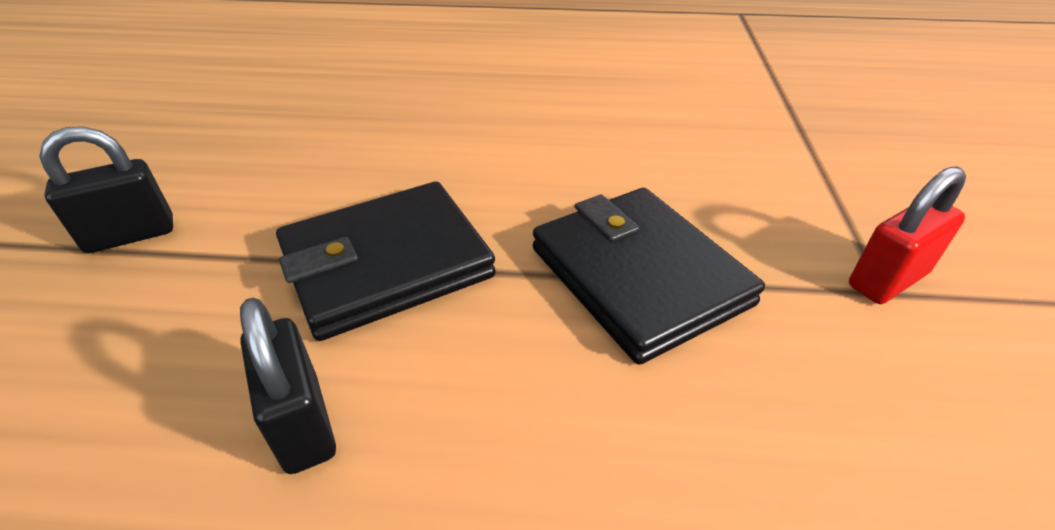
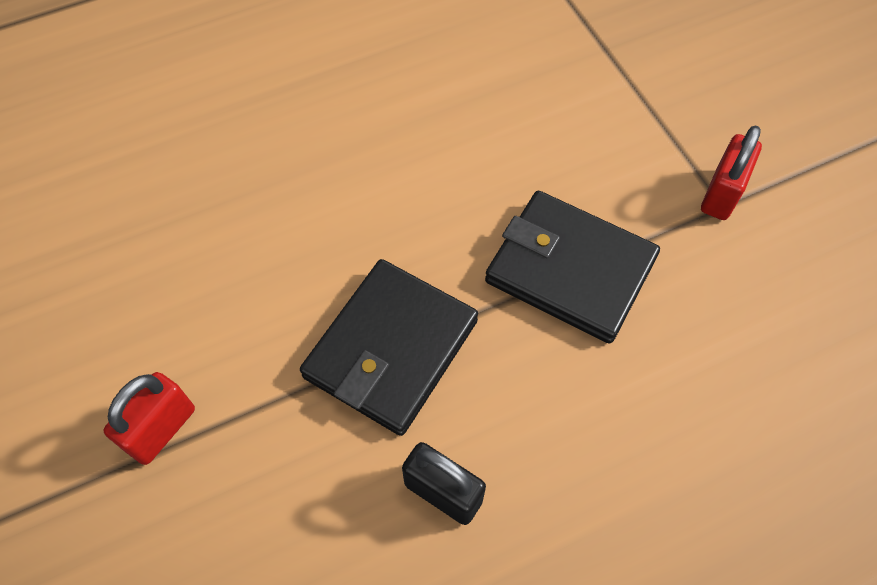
camera: 30 degrees left, 20 degrees up
black padlock [39,126,173,253] -> red padlock [103,372,195,465]

